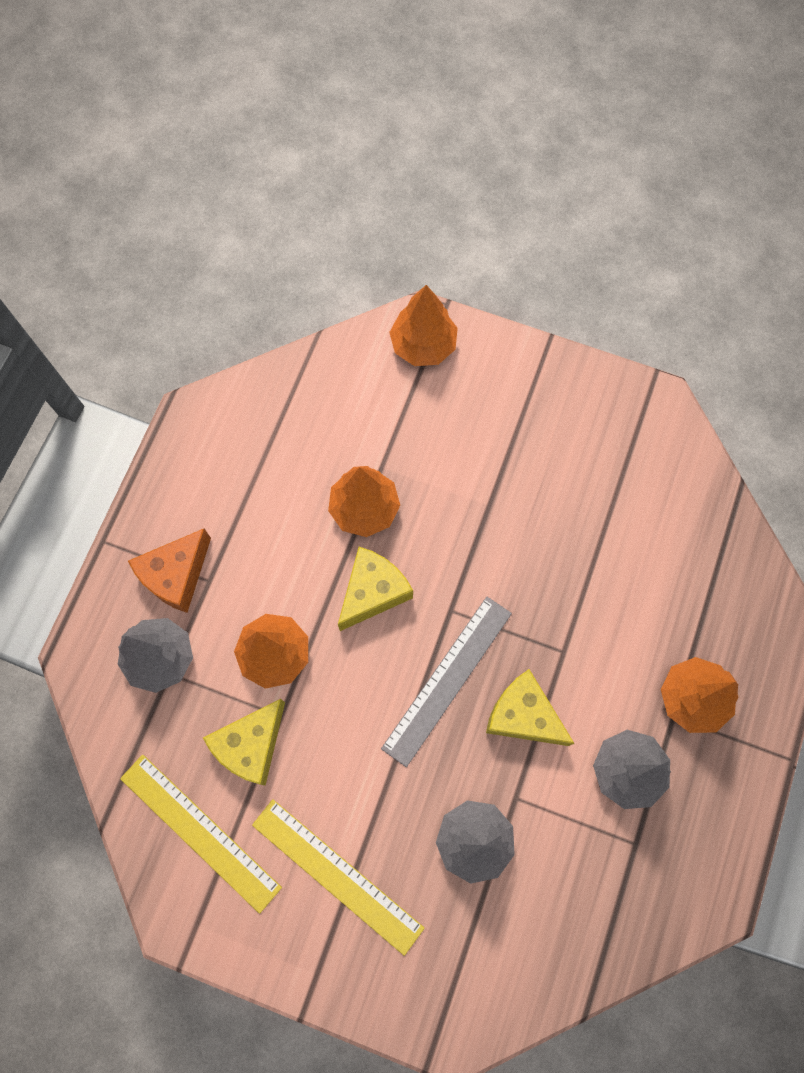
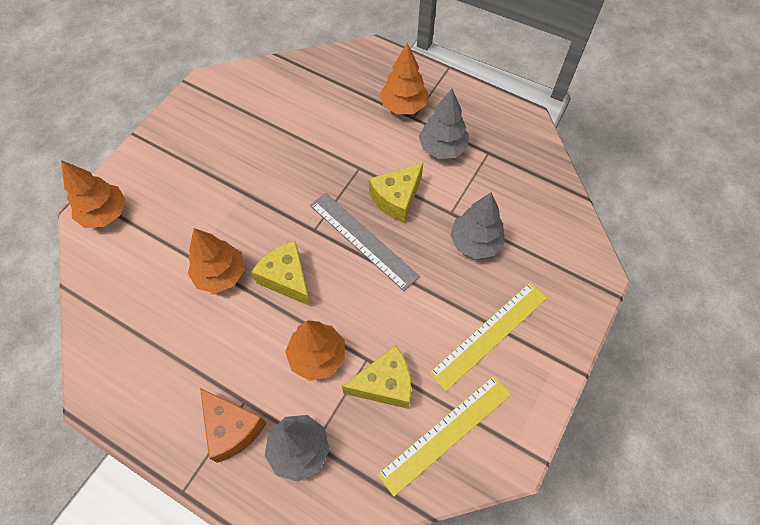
camera: 80 degrees left, 10 degrees down
yellow cheese [203,699,285,786] -> yellow cheese turned 60 degrees counterclockwise [342,345,411,409]

